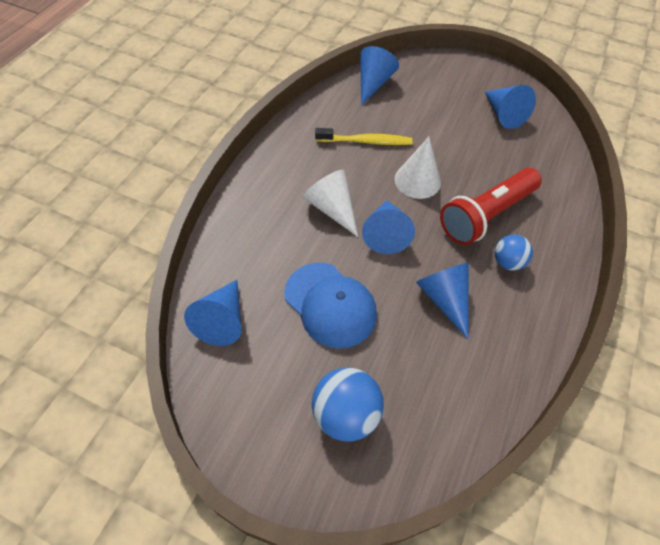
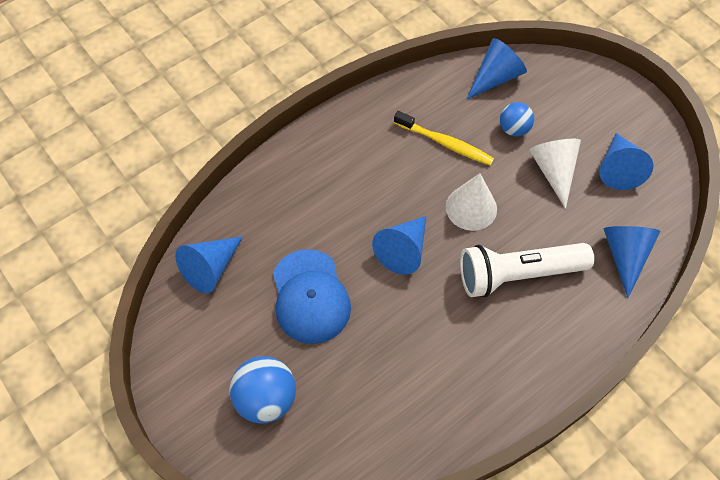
camera: 30 degrees right, 5 degrees up
white cone [303,169,358,237] -> white cone moved to [529,139,581,209]
blue cone [416,263,469,339] -> blue cone moved to [604,226,661,298]
red flashlight [440,168,542,245] -> white flashlight [460,243,594,298]
blue ball [495,235,533,271] -> blue ball moved to [500,102,534,137]

